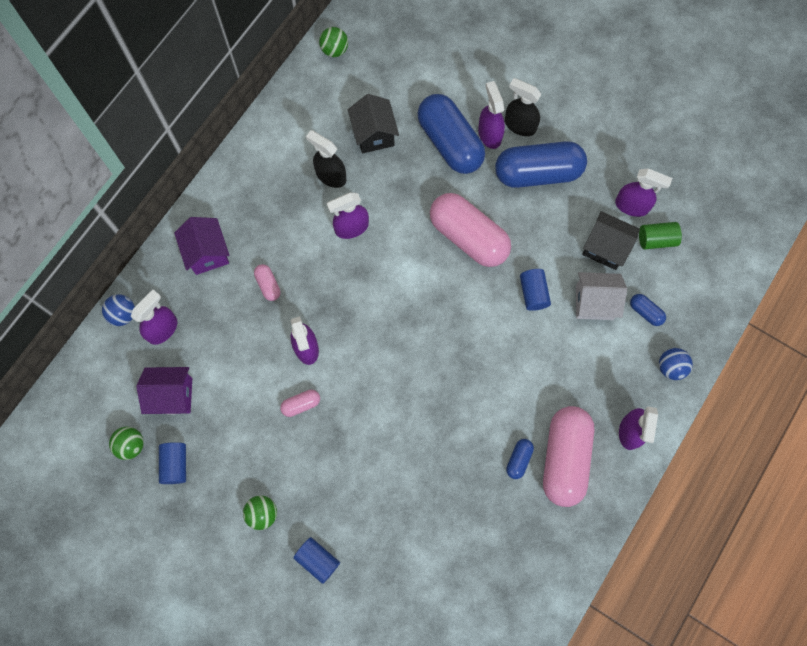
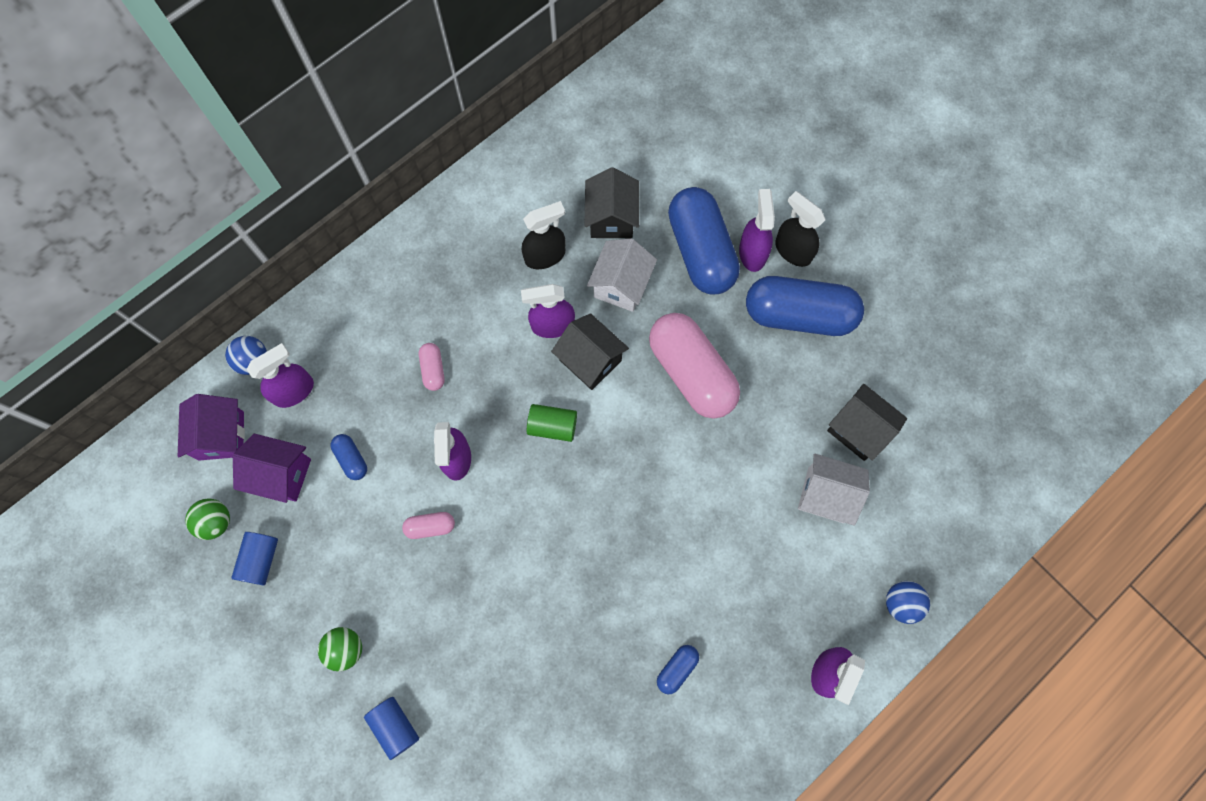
camera: 15 degrees right, 0 degrees up
purple house [174,217,229,275] -> purple house moved to [178,394,245,461]
black spray bottle [306,130,346,188] -> black spray bottle turned 105 degrees clockwise [522,201,566,269]
green ball [319,27,348,57] -> none
blue cylinder [520,269,551,311] -> none
pink capsule [543,406,594,507] -> none
purple spray bottle [615,168,672,217] -> none
blue capsule [630,294,666,326] -> blue capsule moved to [331,434,367,480]
green cylinder [639,222,682,250] -> green cylinder moved to [527,404,577,442]
none -> black house [551,313,629,390]
none -> white house [587,238,657,312]

